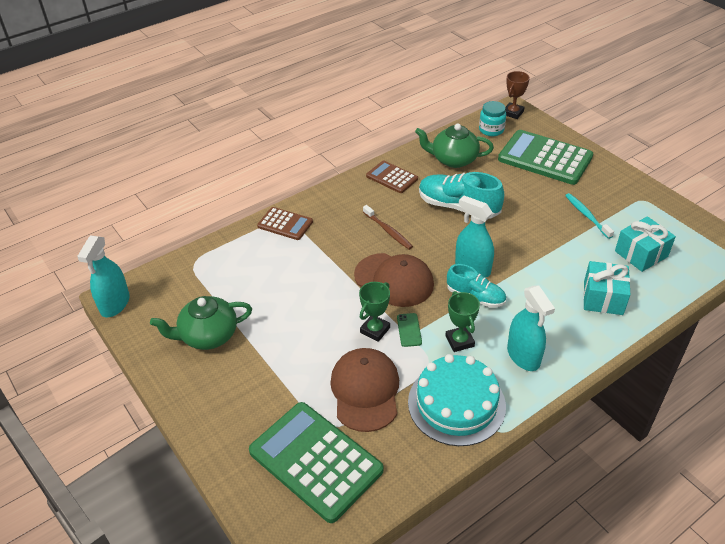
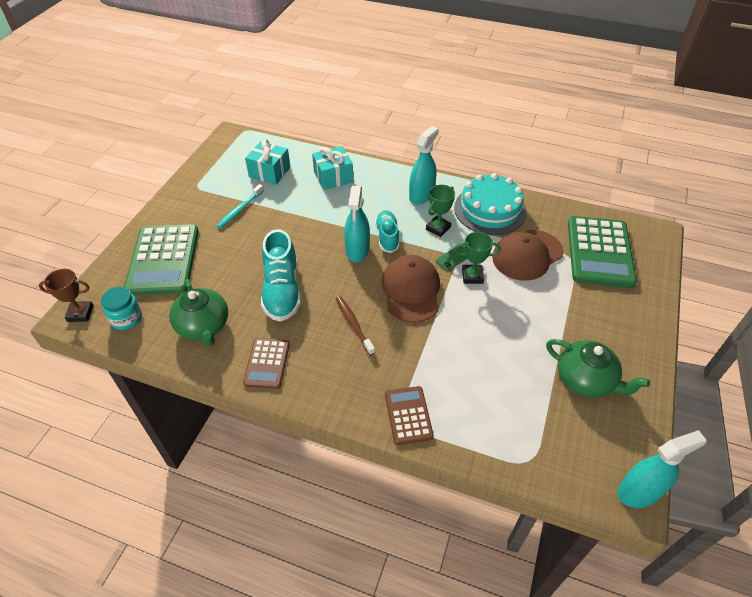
camera: 125 degrees left, 5 degrees up
brown toothbrush [363,205,413,250] -> brown toothbrush turned 45 degrees counterclockwise [336,296,375,355]

